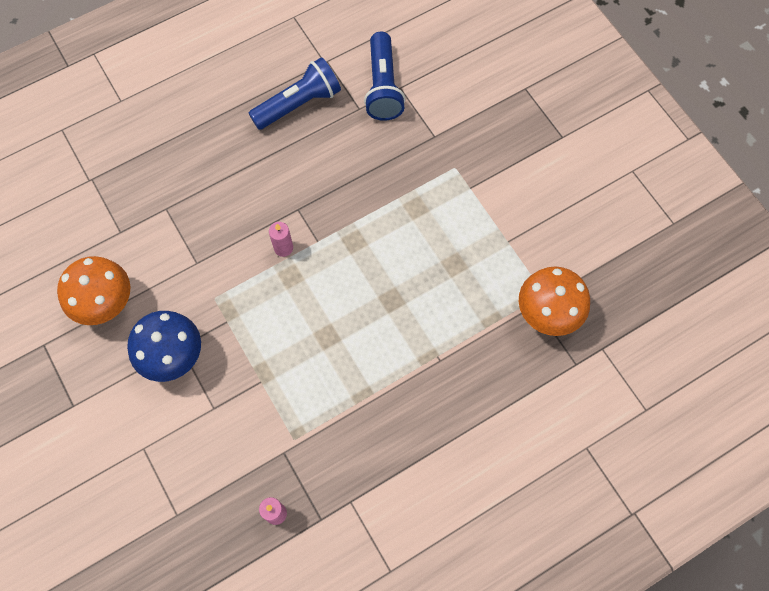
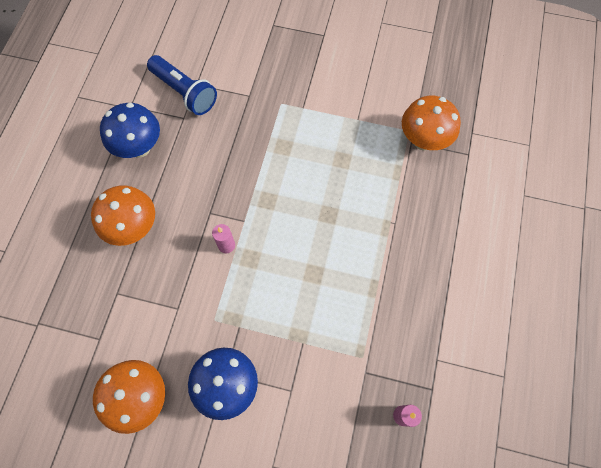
camera: 45 degrees left, 0 degrees up
blue flashlight [249,57,341,130] -> blue mushroom [100,103,160,158]
none -> orange mushroom [91,185,155,246]

